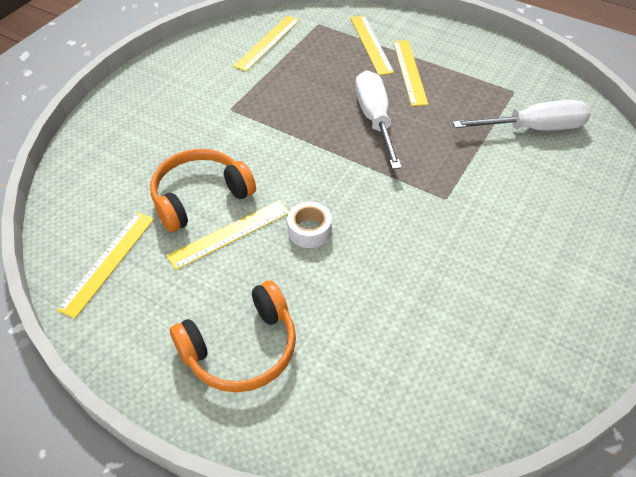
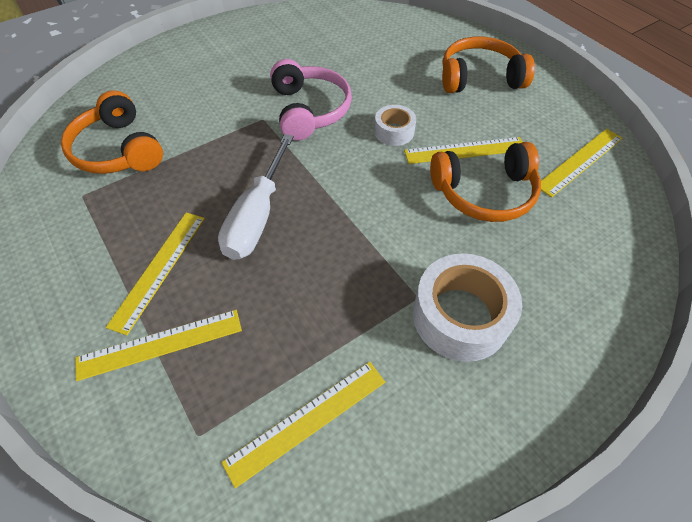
camera: 155 degrees left, 5 degrees up
yellow ruler [350,15,394,75] -> yellow ruler turned 60 degrees clockwise [75,310,242,381]
white screwdriver [453,100,591,130] -> orange headphones [61,90,163,174]
none -> pink headphones [270,59,352,140]
none -> white tape [413,253,522,362]

